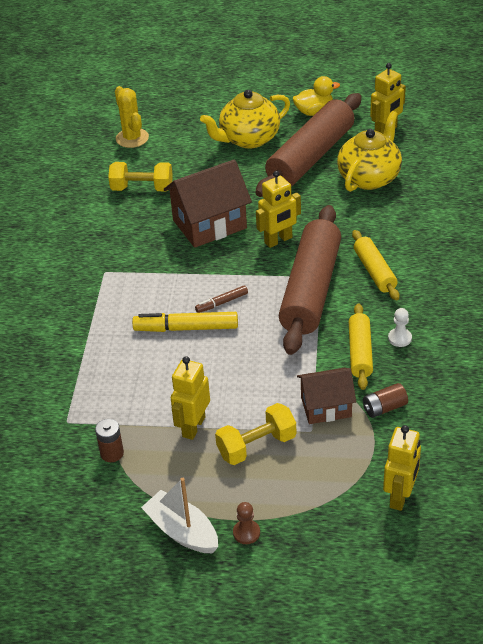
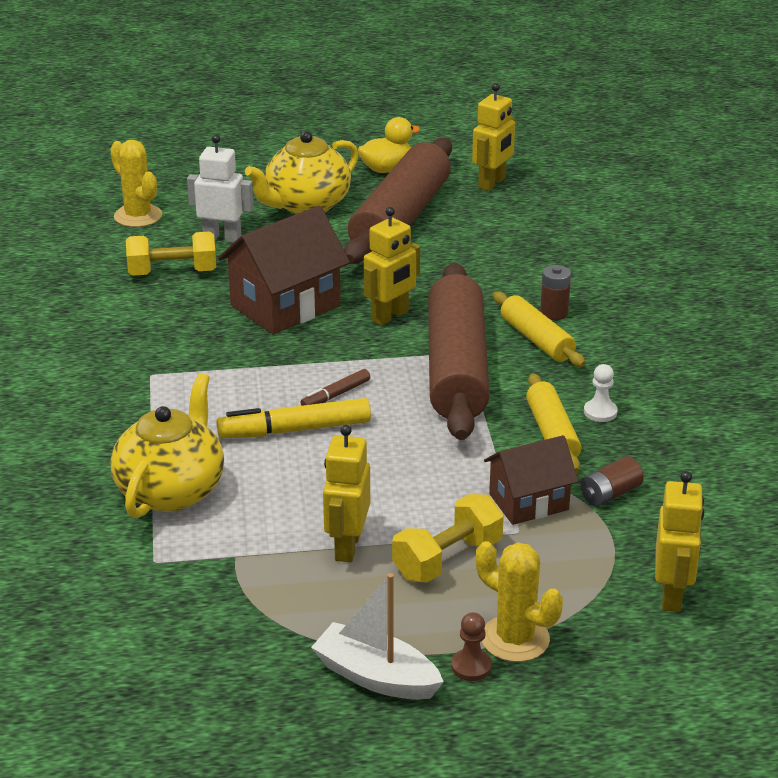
camera: 15 degrees left, 10 degrees down
brown battery [95,419,124,462] -> brown battery moved to [540,265,571,320]
yellow teapot [337,111,402,192] -> yellow teapot moved to [110,373,224,518]
none -> white robot [187,135,254,243]
none -> yellow cactus [476,541,563,662]

